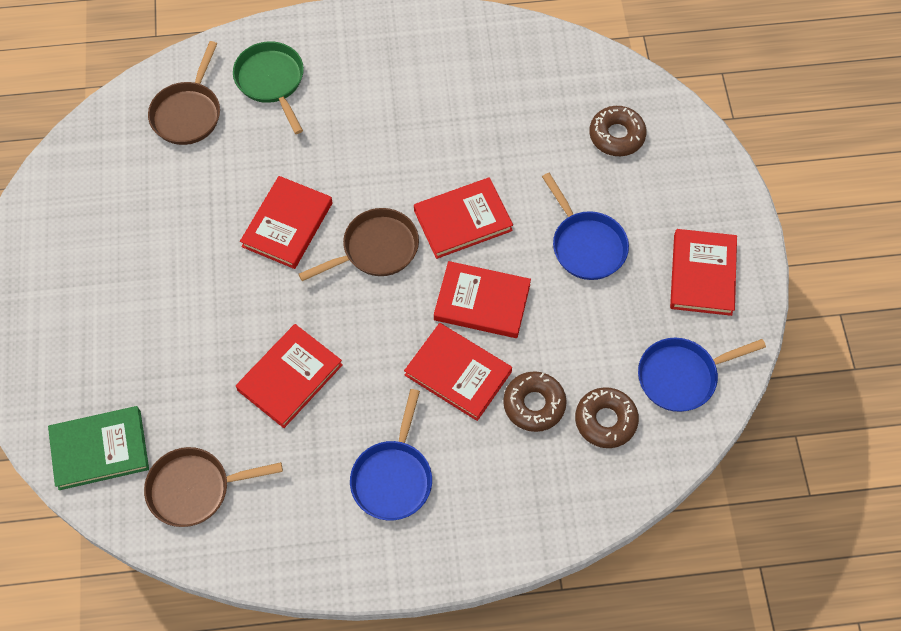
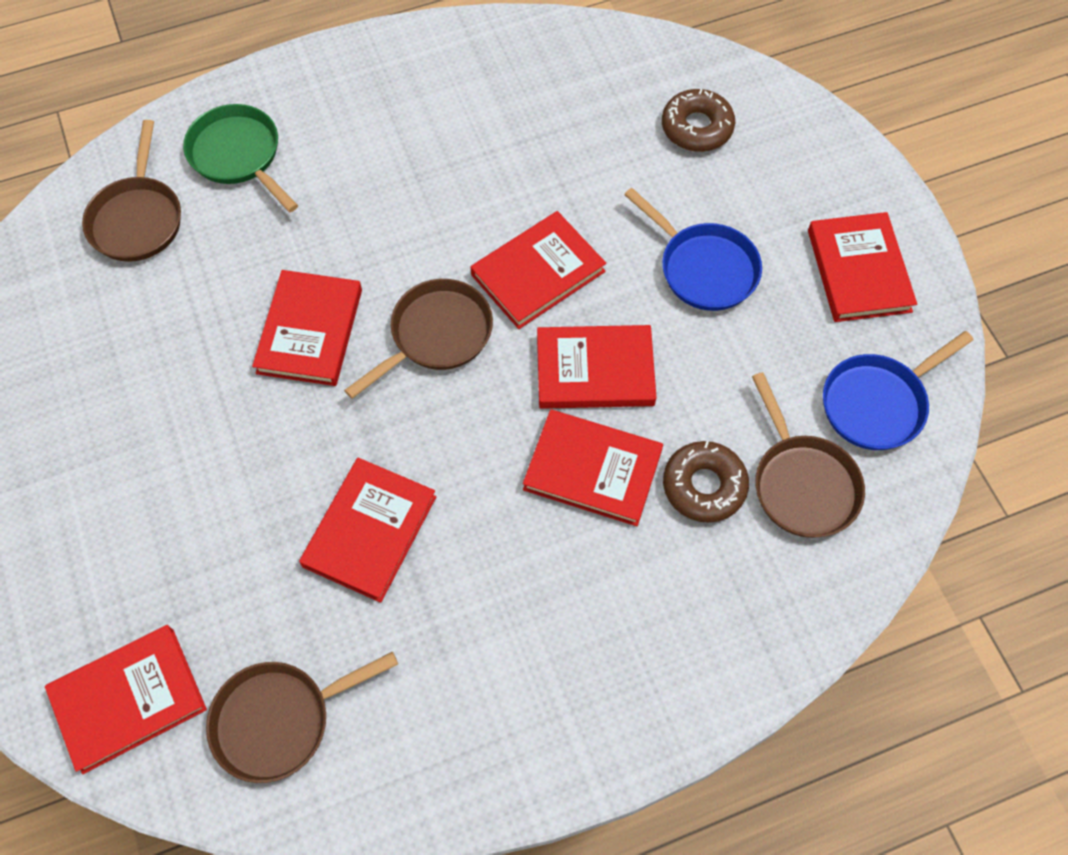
camera: 15 degrees left, 0 degrees up
green book [48,406,149,490] -> red book [45,625,207,774]
blue pan [350,389,432,521] -> none
brown donut [575,387,639,448] -> brown pan [752,372,865,538]

